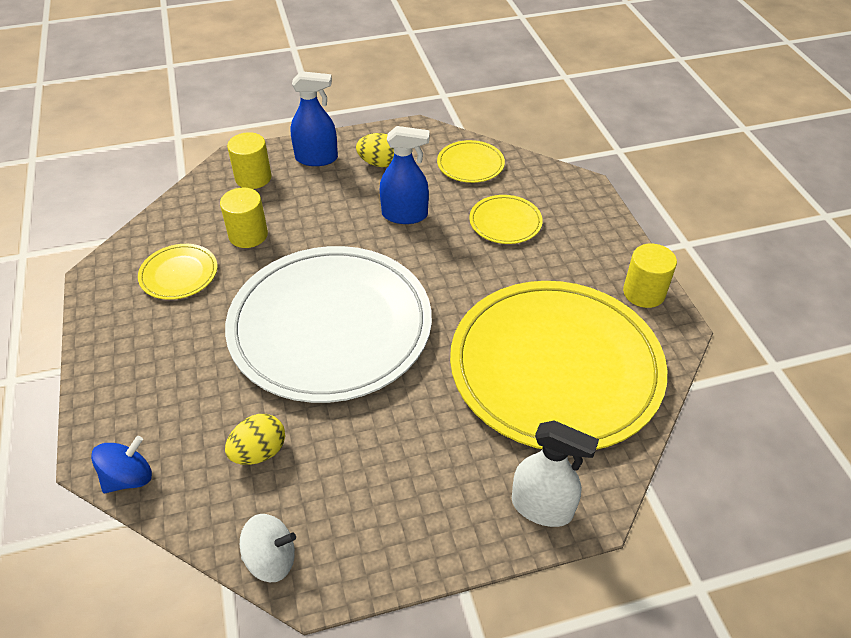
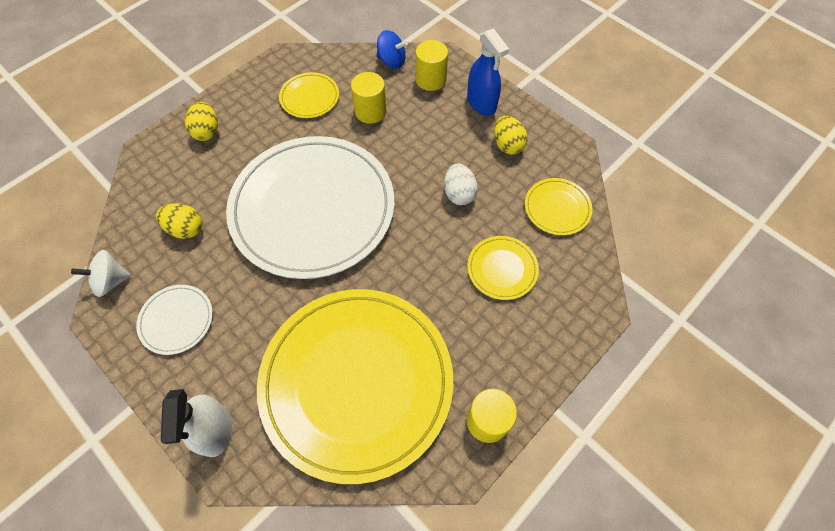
camera: 60 degrees right, 15 degrees up
blue spinning top [91,436,152,493] -> blue spinning top moved to [376,30,408,69]
white spinning top [240,514,296,582] -> white spinning top turned 105 degrees clockwise [71,250,131,297]
blue spray bottle [380,126,430,224] -> white egg [444,164,478,205]
none -> white plate [136,285,213,355]
none -> yellow egg [185,102,218,141]

